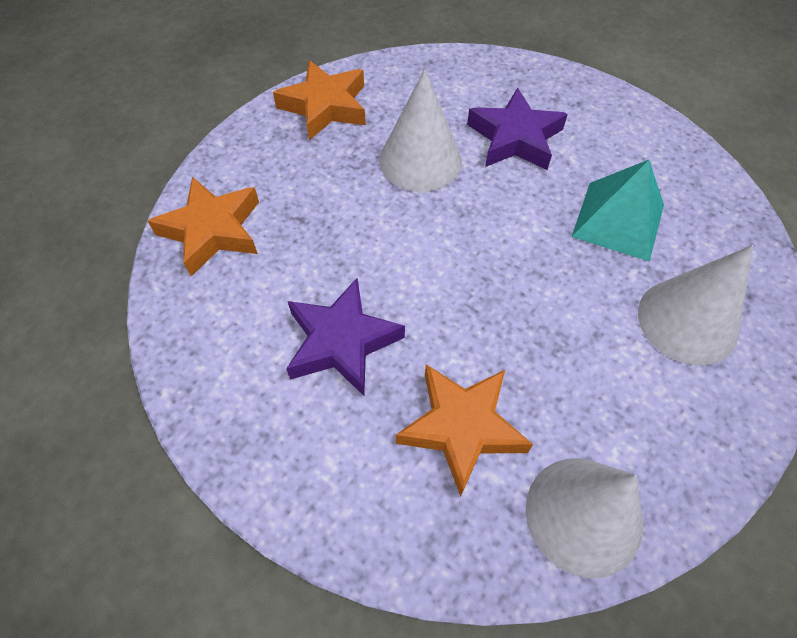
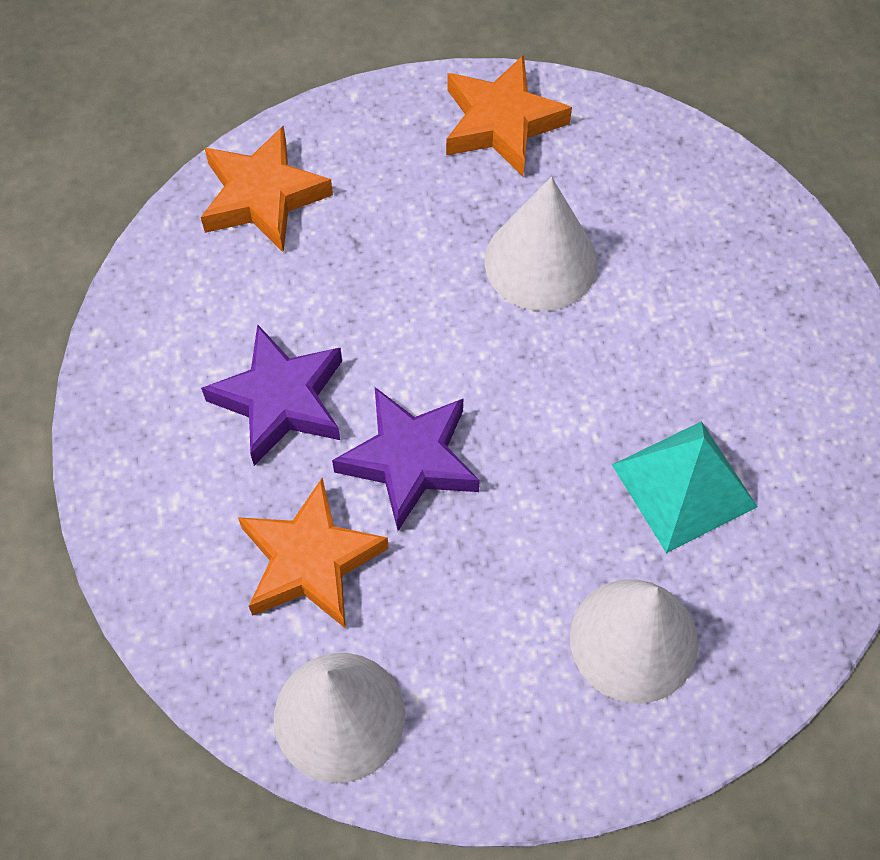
camera: 40 degrees right, 5 degrees up
purple star [467,88,568,170] -> purple star moved to [332,387,480,531]

